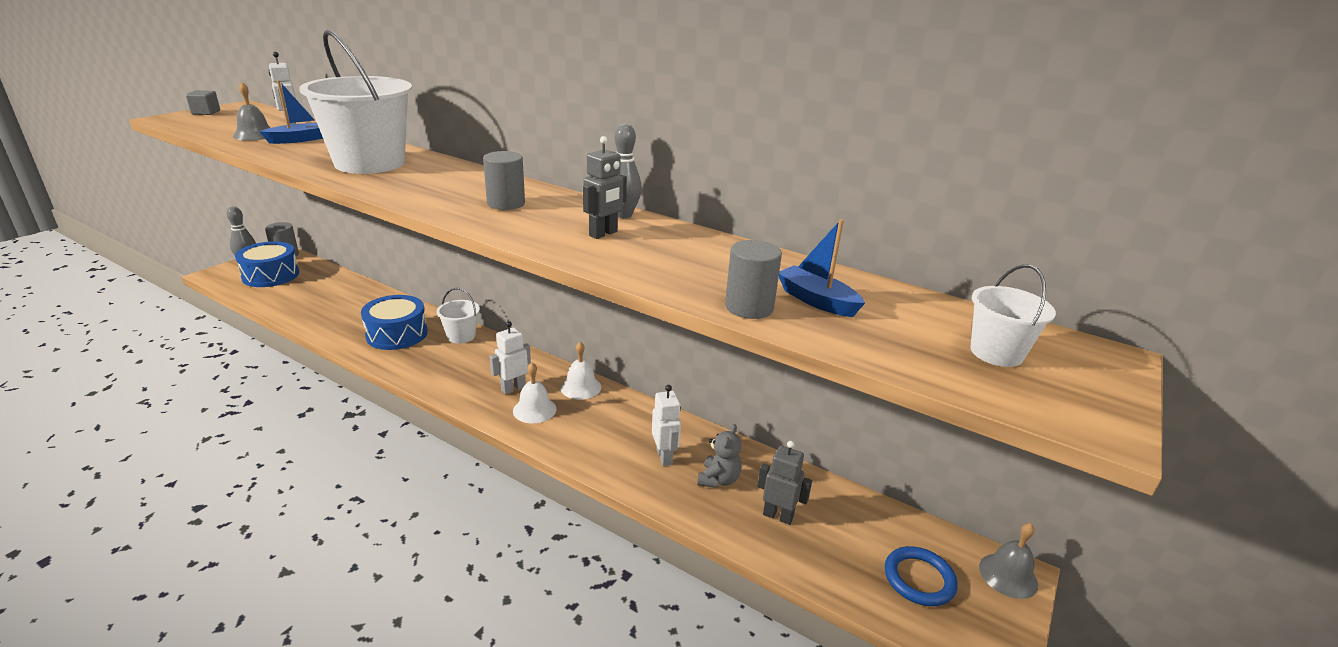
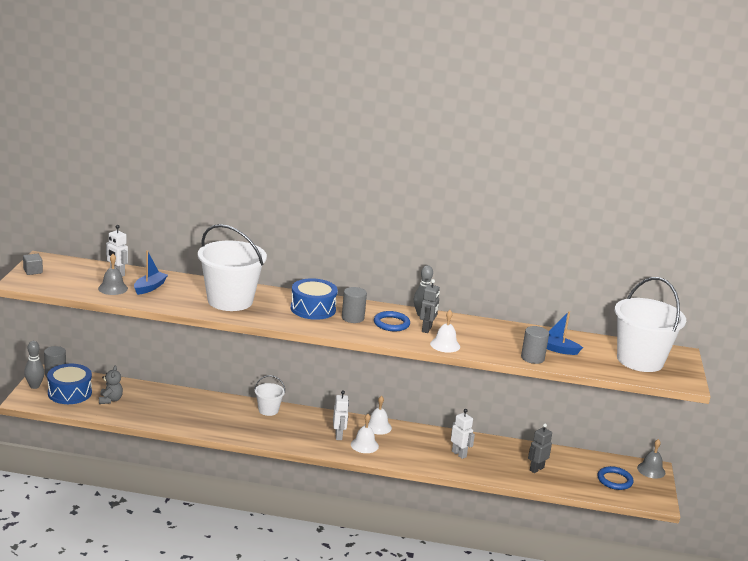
camera: 25 degrees left, 5 degrees down
blue drum [361,295,428,350] -> blue drum moved to [291,278,338,320]
white robot [489,321,531,395] -> white robot turned 150 degrees clockwise [333,390,349,440]
grey teddy bear [697,424,742,488] -> grey teddy bear moved to [99,366,123,404]
grey robot [757,441,812,525] -> grey robot turned 45 degrees counterclockwise [528,423,552,473]
white bucket [970,264,1056,367] -> white bucket [615,277,686,372], size x2.11
none -> blue ring [374,311,410,331]
none -> white bell [430,310,460,353]

